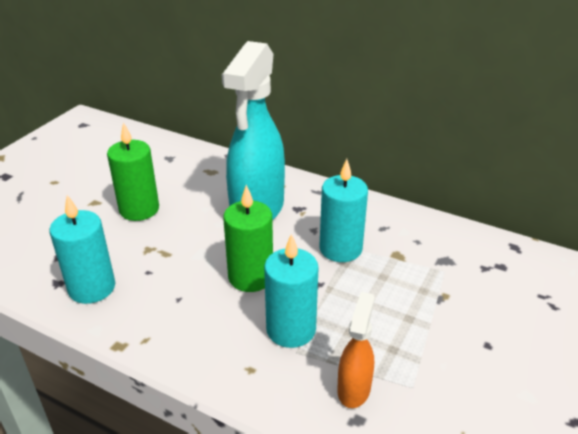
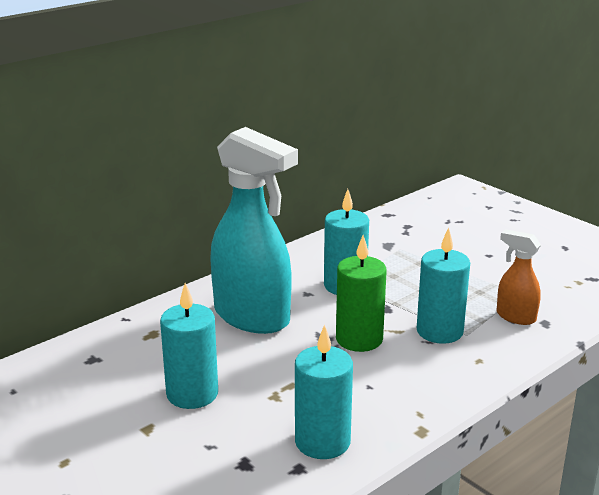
camera: 70 degrees left, 10 degrees down
green candle [107,122,159,221] -> turquoise candle [160,283,218,409]

